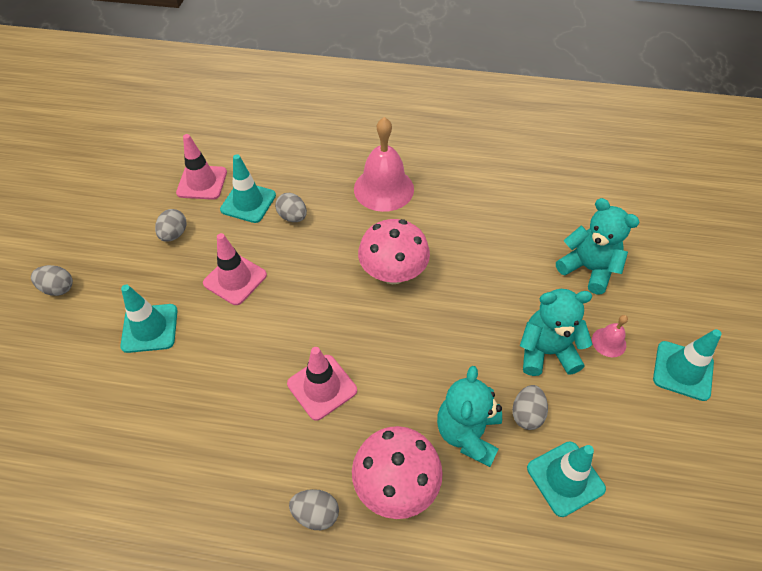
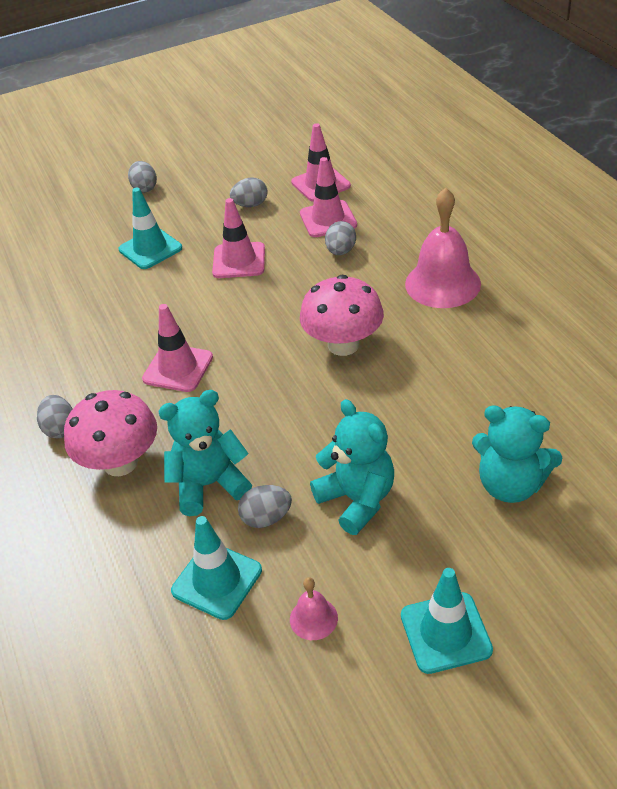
camera: 60 degrees right, 10 degrees down
turquoise traffic cone [220,154,276,223] -> pink traffic cone [300,157,357,237]
turquoise teddy bear [556,198,639,294] -> turquoise teddy bear turned 105 degrees clockwise [472,405,563,503]
pink bell [592,315,628,357] -> pink bell moved to [290,577,338,640]

